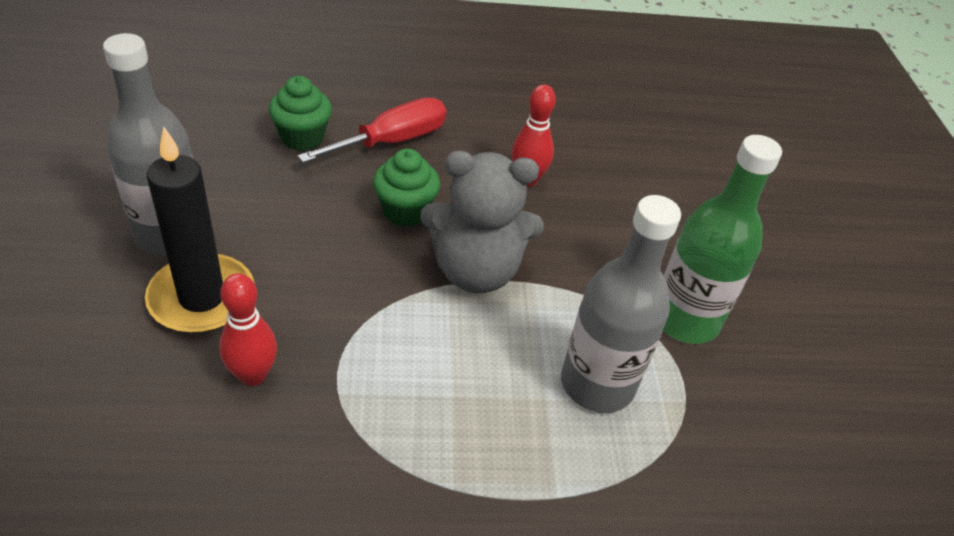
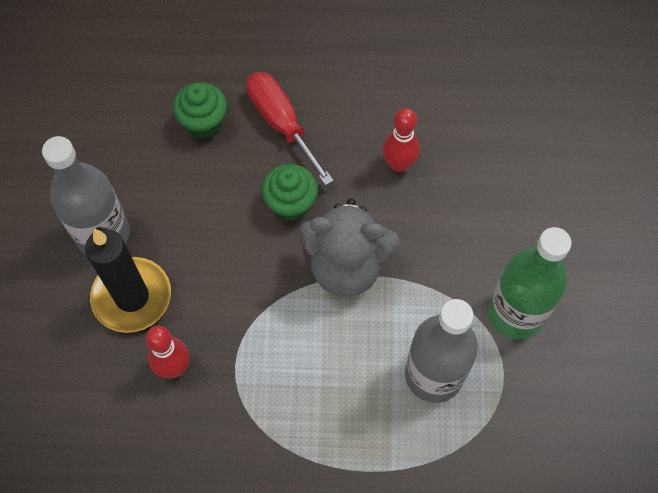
camera: 10 degrees right, 20 degrees up
red screwdriver [298,98,446,163] -> red screwdriver turned 90 degrees counterclockwise [246,72,334,186]

